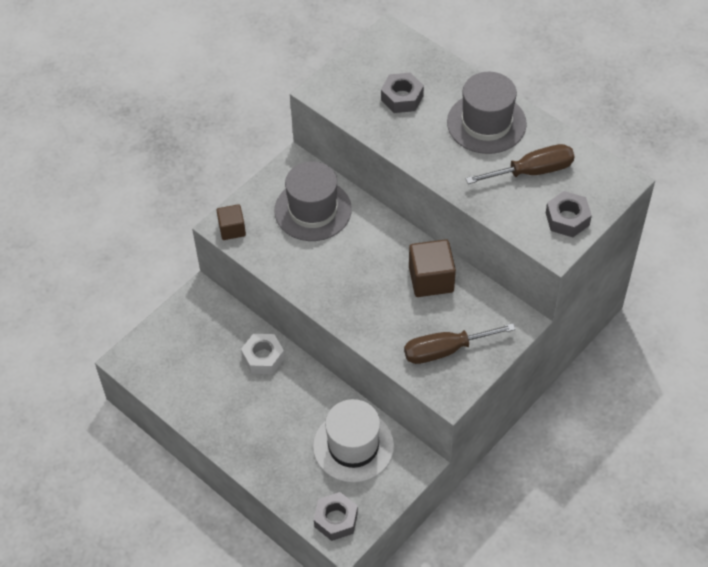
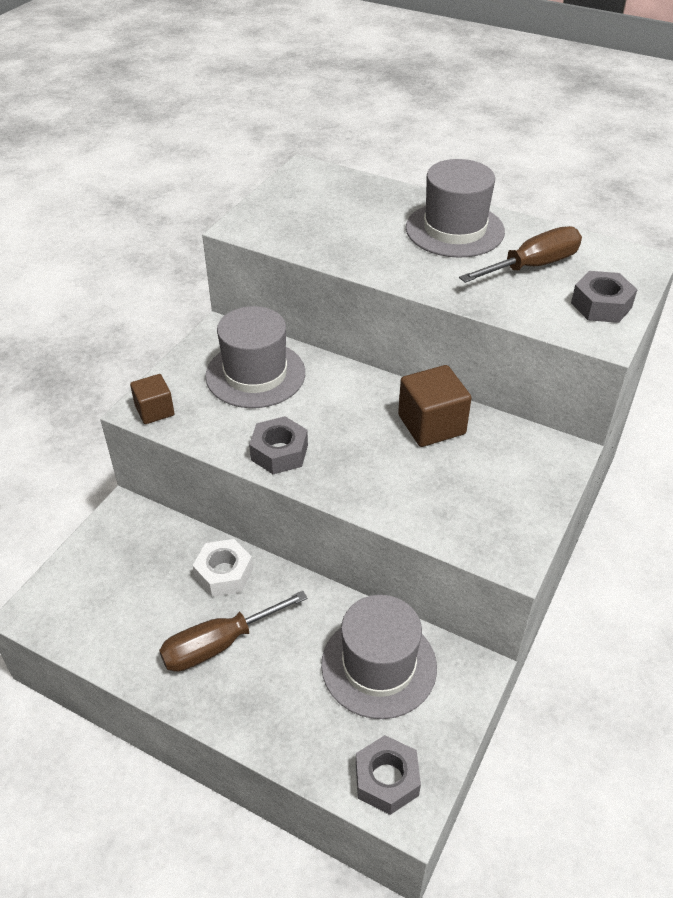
camera: 15 degrees left, 10 degrees down
white hat [313,399,394,483] -> grey hat [321,595,437,719]
grey nut [381,72,424,113] -> grey nut moved to [249,416,308,474]
brown screwdriver [404,323,516,364] -> brown screwdriver moved to [159,591,308,672]

